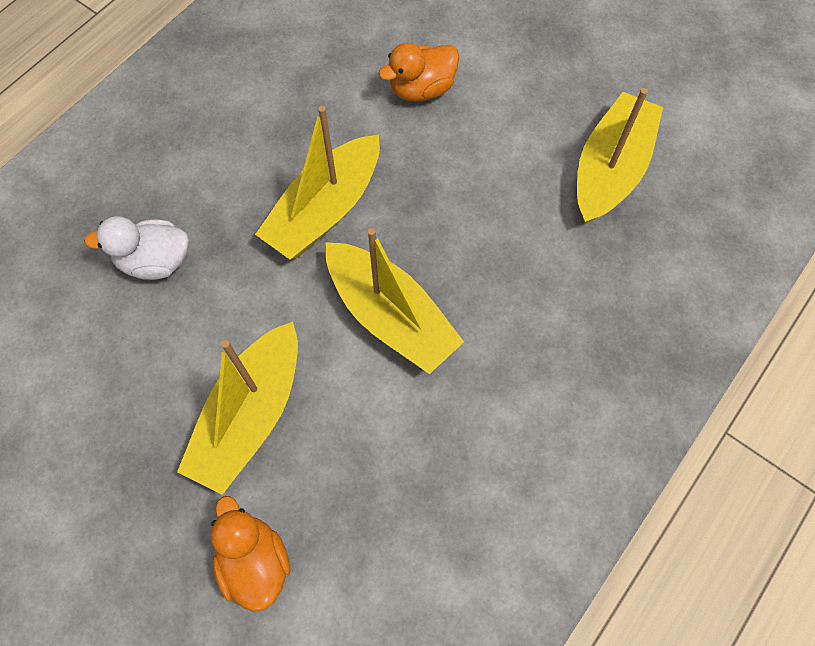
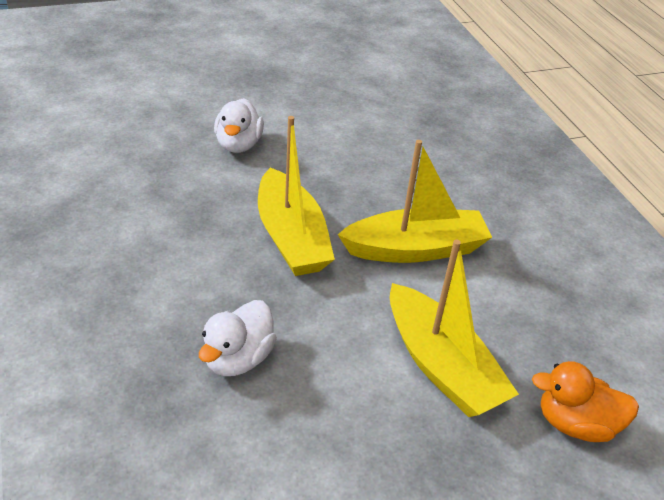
camera: 60 degrees left, 25 degrees down
orange duck [379,43,459,102] -> white duck [214,98,264,153]
yellow boat [577,88,663,224] -> none

